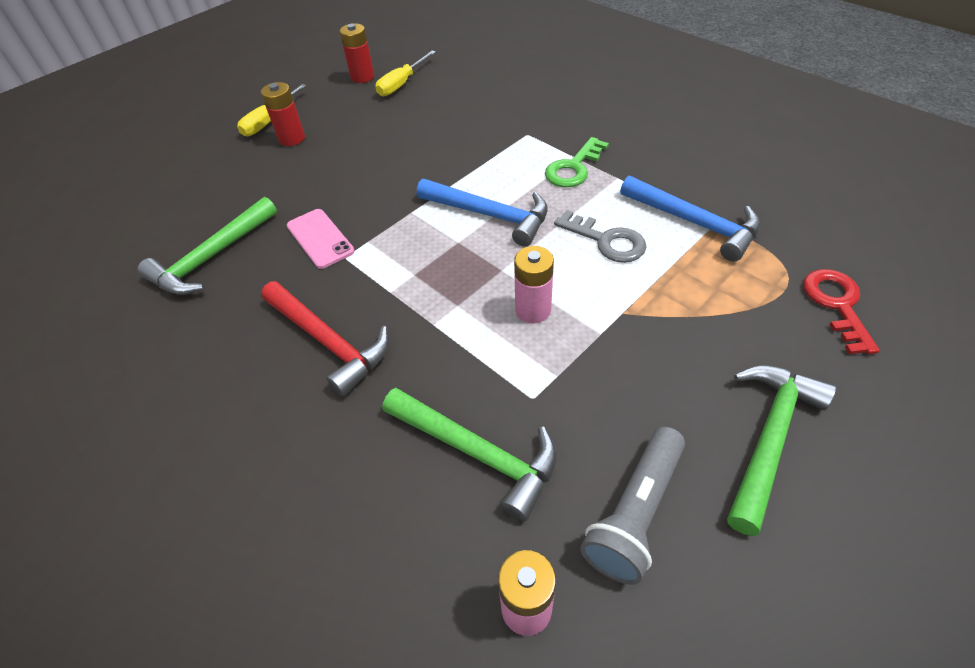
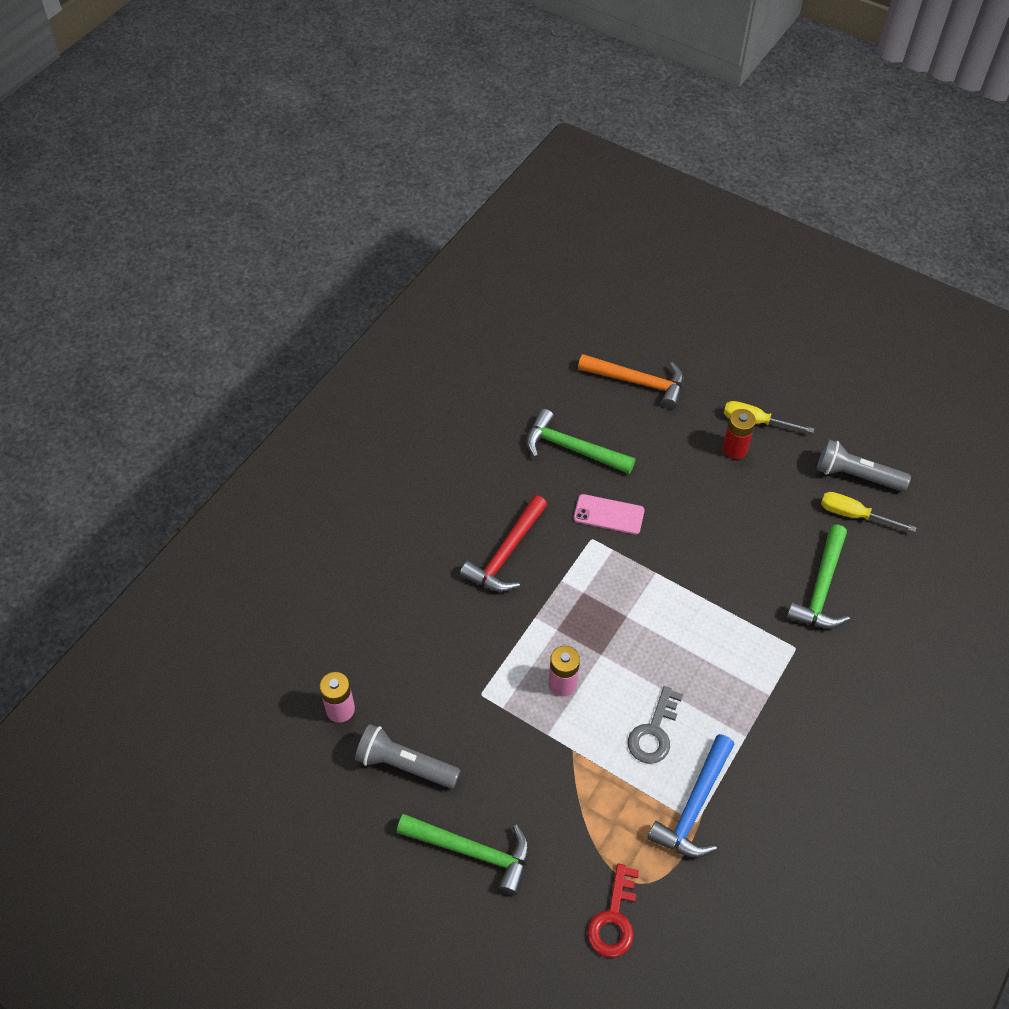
camera: 75 degrees right, 5 degrees up
pink phone [287,209,355,269] -> pink phone turned 60 degrees clockwise [574,494,644,534]
red battery [340,24,374,83] -> grey flashlight [817,439,911,491]
green hammer [383,388,557,522] -> green hammer moved to [786,524,850,628]
blue hammer [417,179,548,247] -> none
green key [545,137,609,187] -> none
red key [803,269,880,354] -> red key turned 120 degrees clockwise [587,864,639,958]
none -> orange hammer [578,354,684,409]

